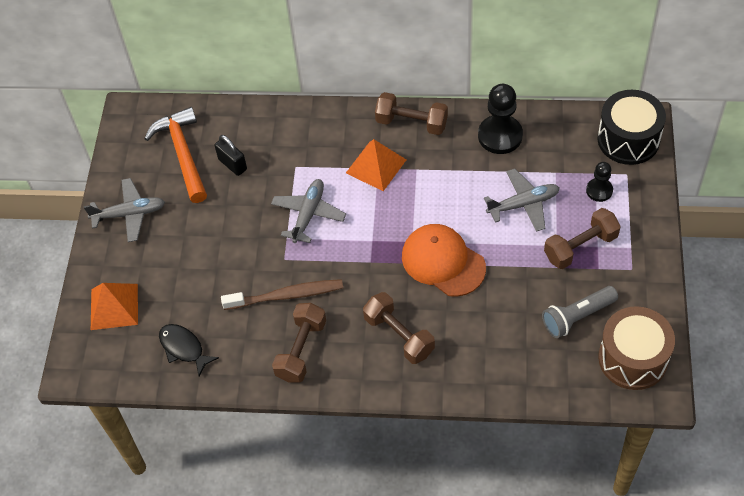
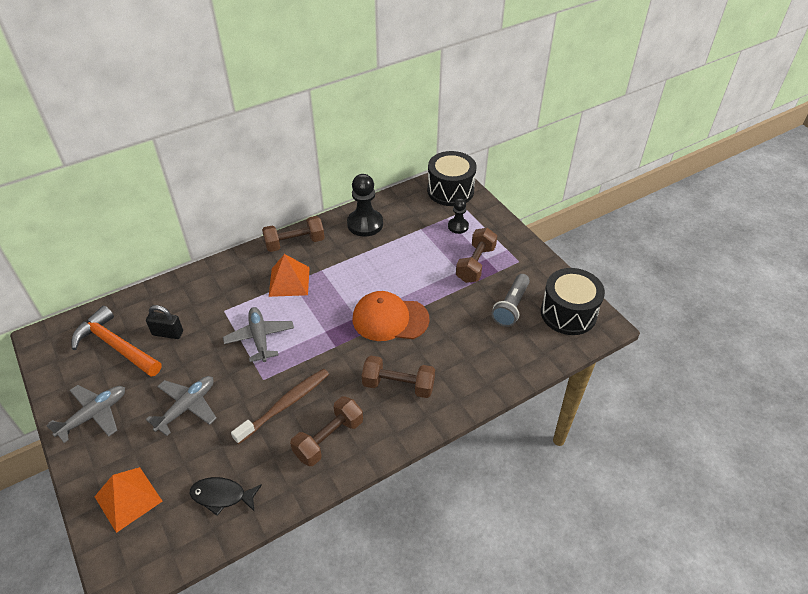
camera: 40 degrees left, 10 degrees down
brown dumbbell [272,303,326,383] -> brown dumbbell turned 60 degrees clockwise [290,396,363,466]
grey plane [484,169,560,232] -> grey plane moved to [146,376,217,436]
brown drum [598,306,675,390] -> black drum [541,268,605,335]

